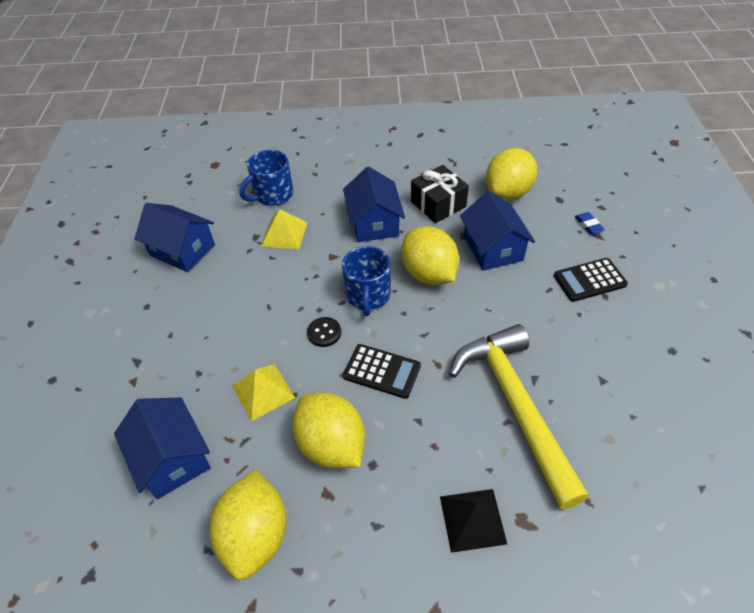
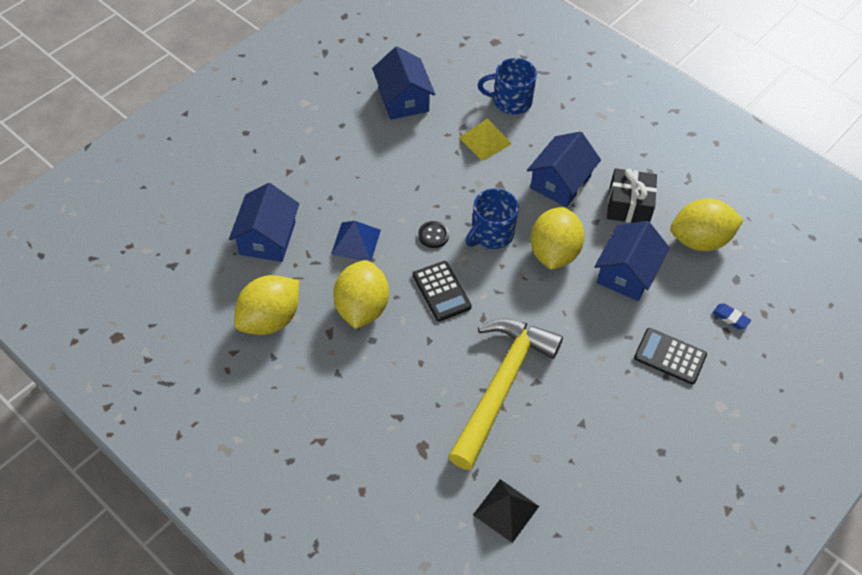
camera: 40 degrees right, 5 degrees up
yellow pyramid [232,364,295,422] -> blue pyramid [331,221,381,262]
black pyramid [440,489,507,553] -> black pyramid moved to [473,479,539,543]
blue eraser [575,212,605,235] -> blue eraser turned 75 degrees counterclockwise [712,303,751,330]

